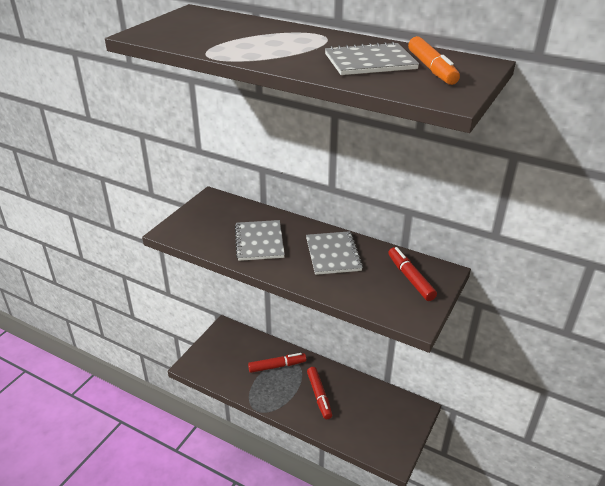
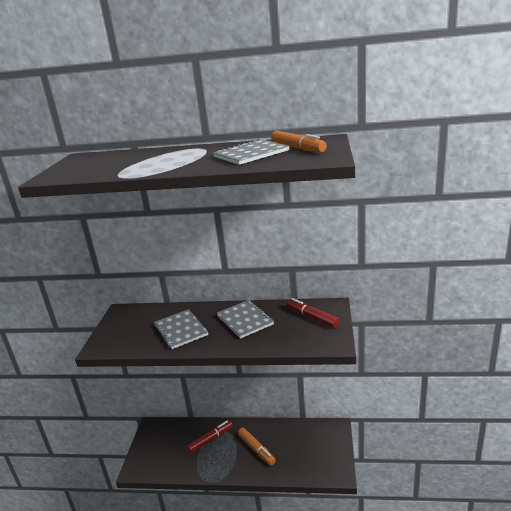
camera: 20 degrees left, 10 degrees down
red marker [307,367,332,419] -> orange marker [238,428,276,465]

